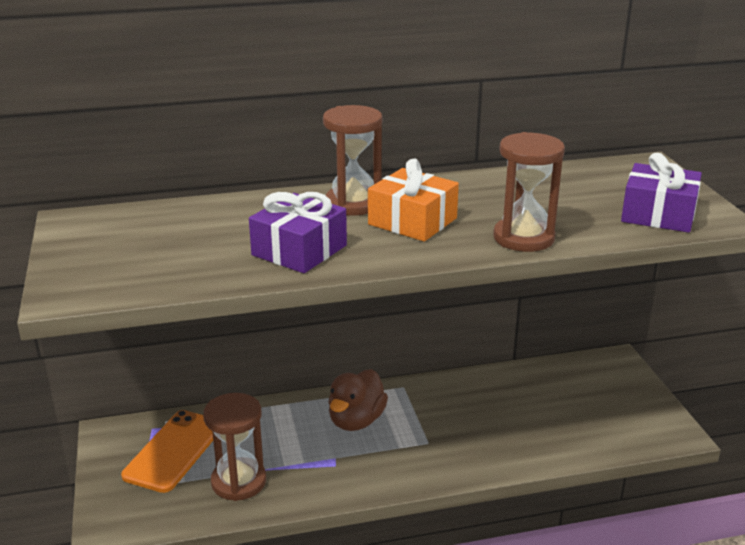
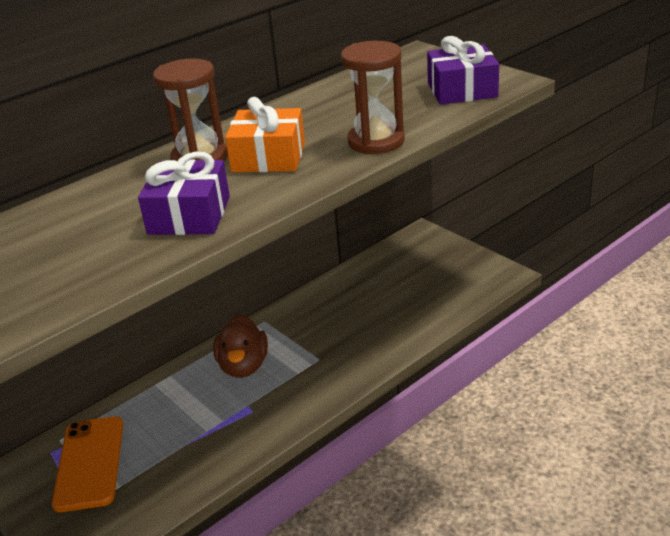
camera: 25 degrees left, 5 degrees up
brown hourglass [203,393,266,501] -> none

